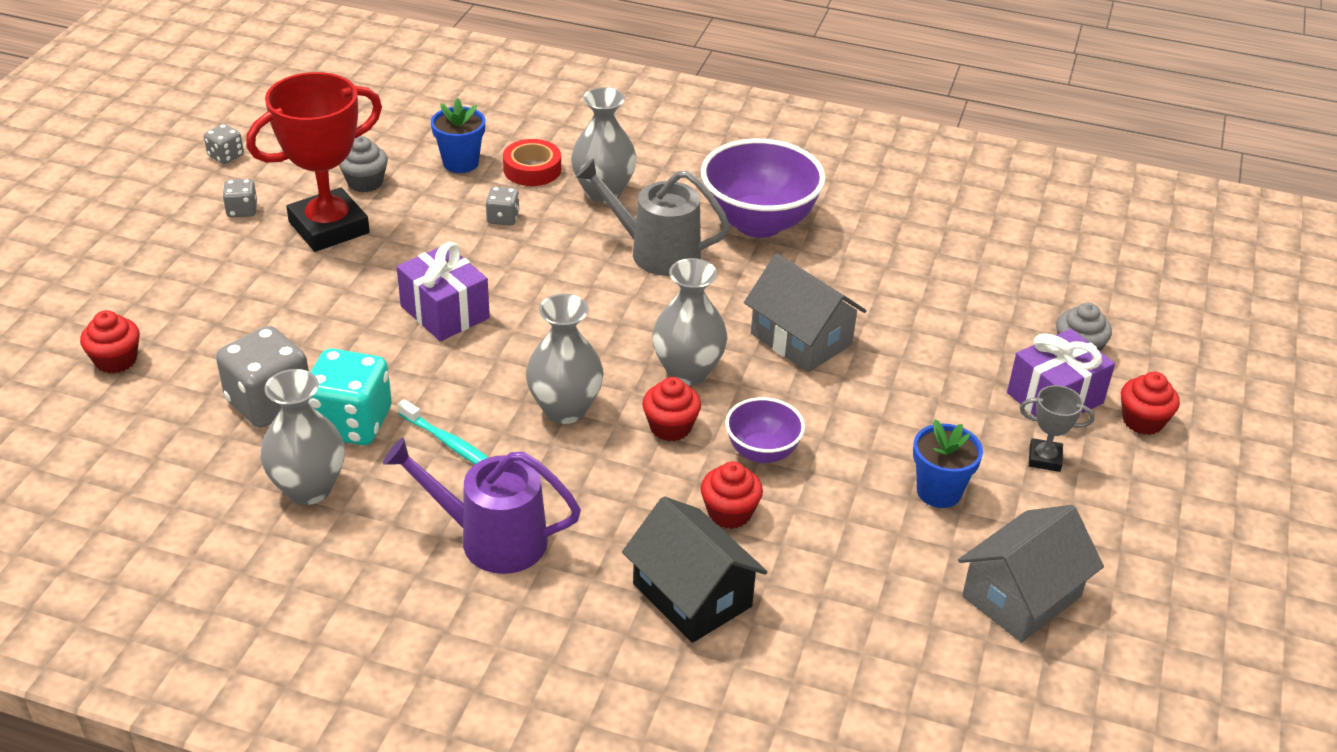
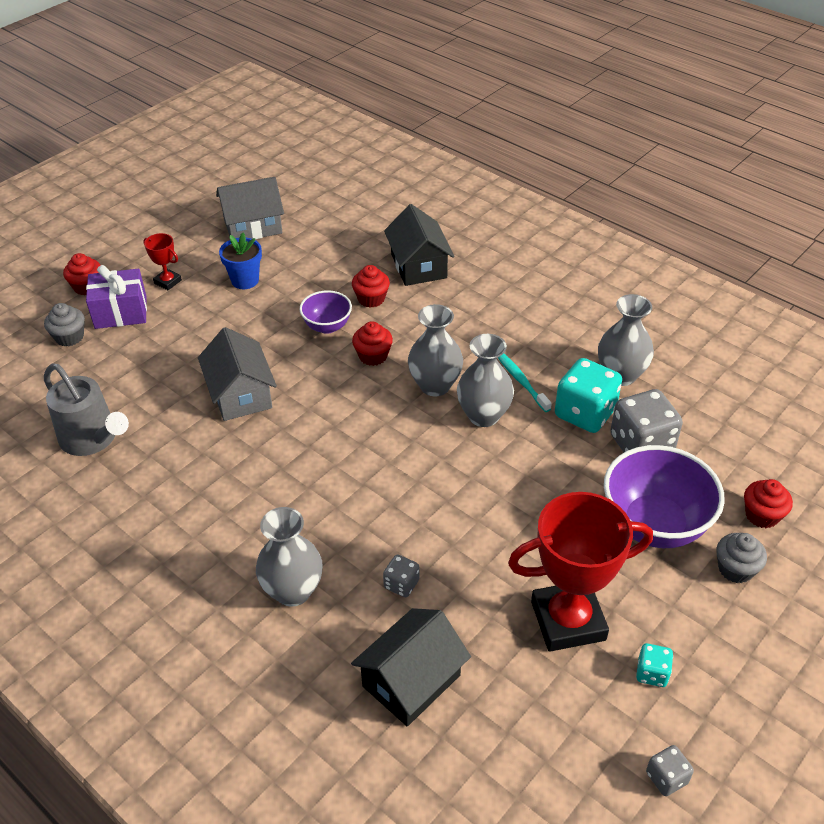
camera: 155 degrees left, 5 degrees up
grey dice [223,179,257,217] -> turquoise dice [636,643,673,687]
grey cupcake [339,136,388,192] -> grey cupcake moved to [717,533,767,583]
purple watering can [383,438,581,574] -> none
purple gift [397,242,490,341] -> none
blue flower pot [431,98,485,173] -> black house [351,608,471,726]
red tape [503,139,561,186] -> none
grey watering can [575,158,730,276] -> grey watering can moved to [44,364,129,456]
grey vase [652,258,727,386] -> grey vase moved to [457,334,514,427]
purple bowl [701,139,825,238] -> purple bowl moved to [604,445,725,548]
grey trophy [1020,385,1095,472] -> red trophy [143,233,182,290]

